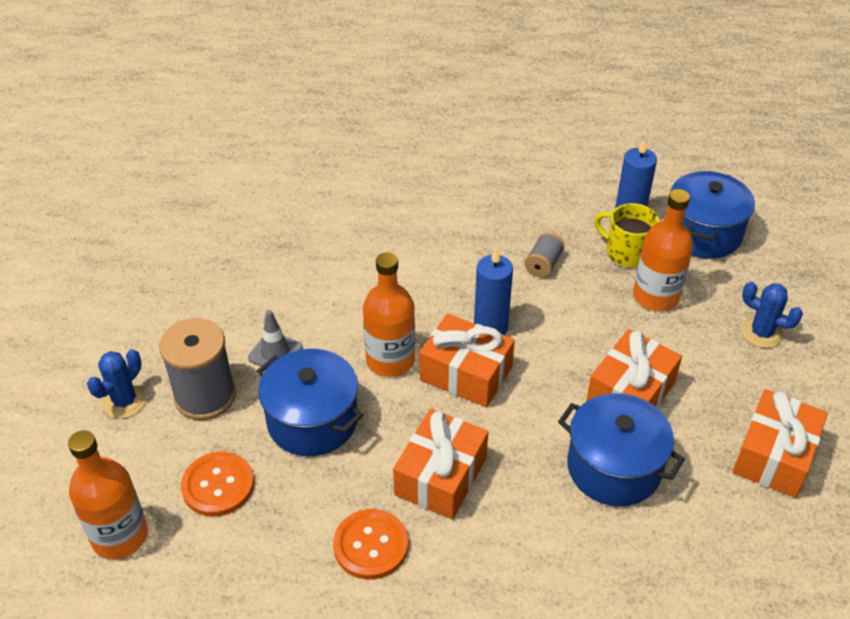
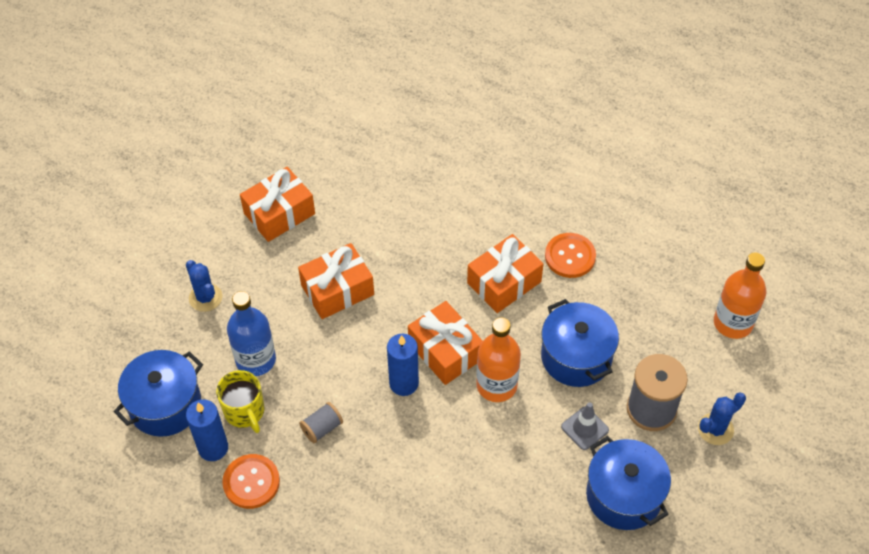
camera: 155 degrees left, 10 degrees up
orange button [181,452,254,516] -> orange button moved to [222,454,280,509]
blue pot [558,393,685,506] -> blue pot moved to [586,436,671,530]
orange bottle [633,189,693,311] -> blue bottle [227,291,276,376]

